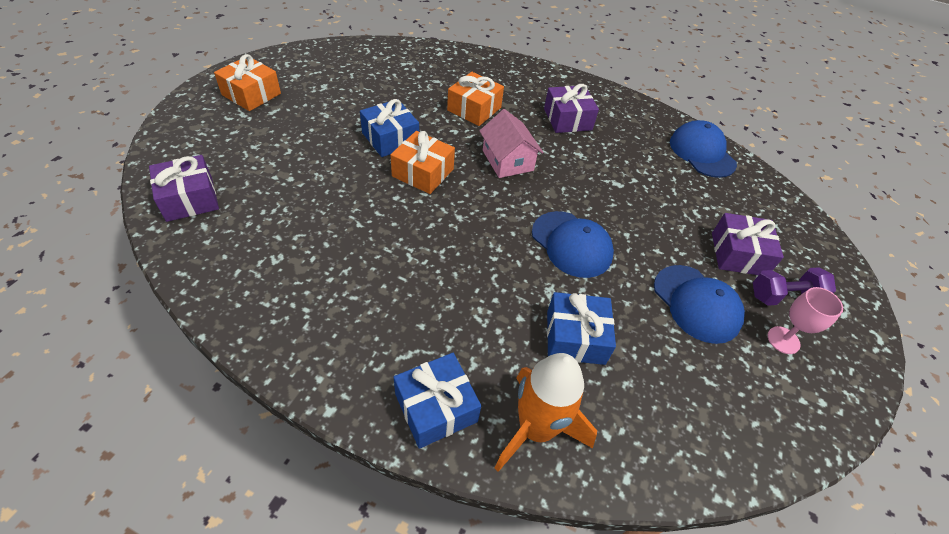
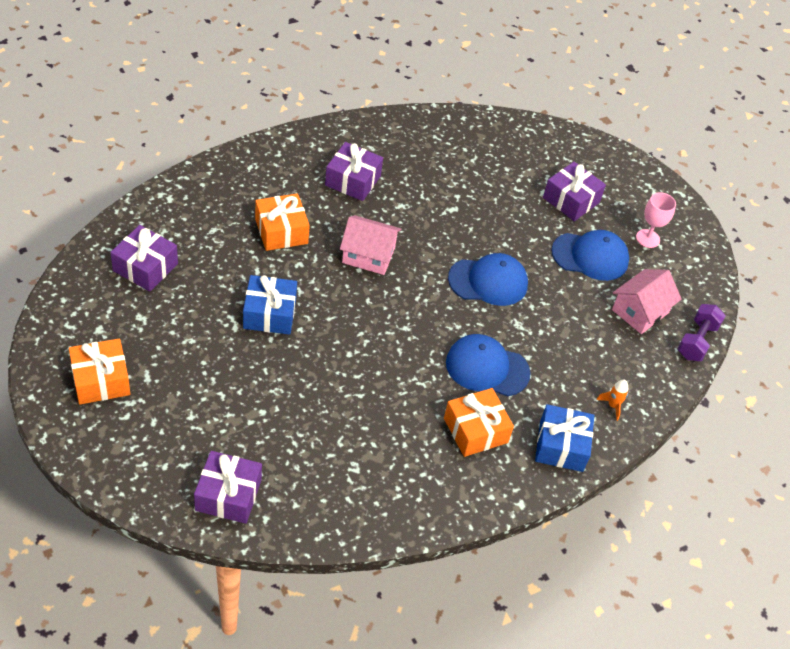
camera: 55 degrees left, 0 degrees up
orange gift [391,131,455,194] -> orange gift moved to [444,388,514,457]
orange rocket [495,353,597,472] -> orange rocket [596,380,628,421], size x0.41
blue gift [547,292,616,365] -> none
blue cap [670,120,737,178] -> blue cap moved to [446,334,531,396]
purple dumbbell [753,267,836,306] -> purple dumbbell moved to [678,304,725,361]
none -> purple gift [110,225,178,292]
none -> pink house [612,269,682,334]

